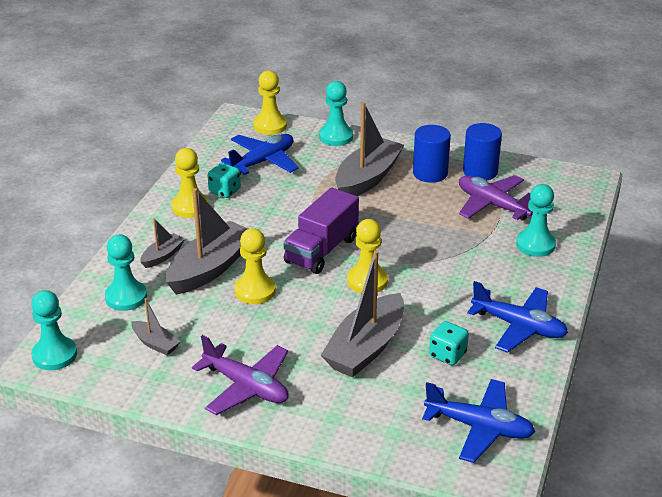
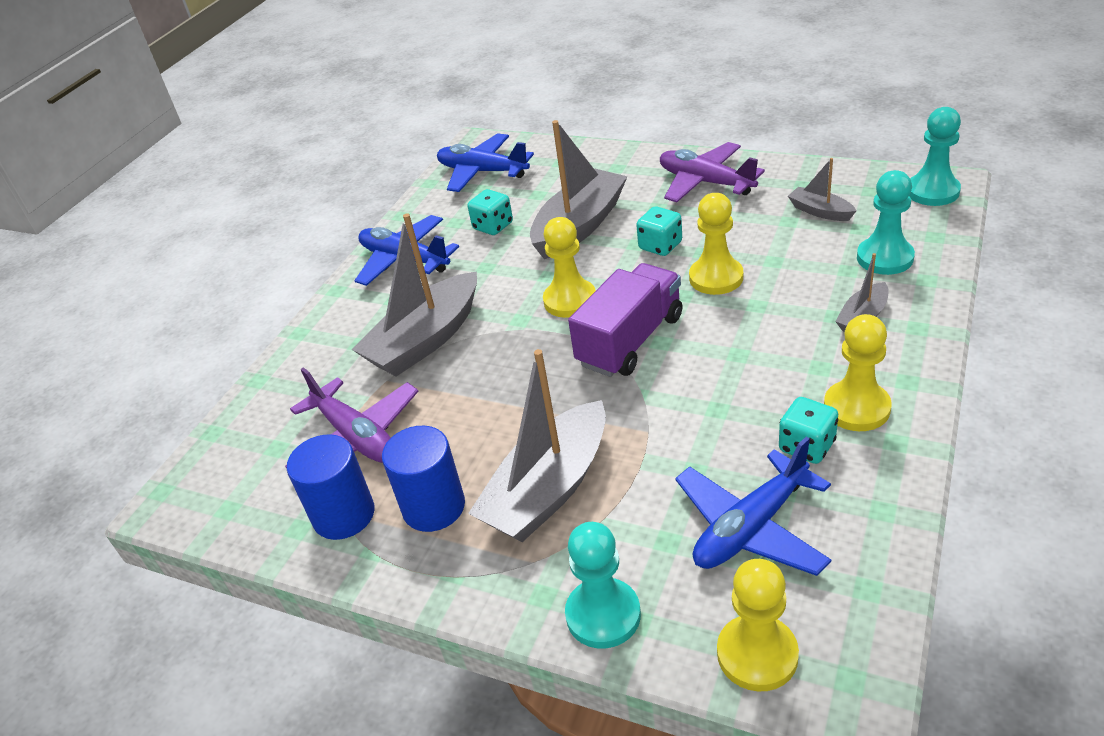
camera: 170 degrees left, 5 degrees up
grey boat [166,188,248,295] -> grey boat moved to [352,213,477,377]
turquoise pawn [516,184,556,257] -> none
none -> turquoise dice [636,207,682,256]

